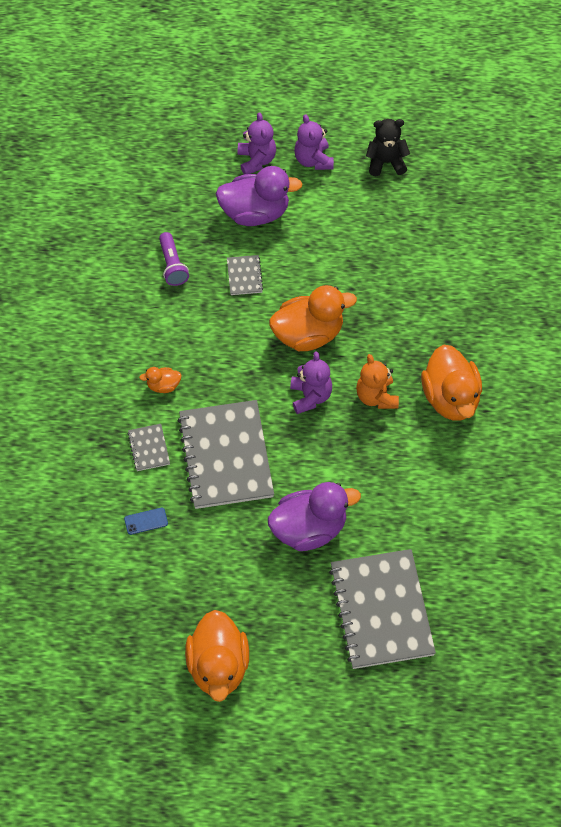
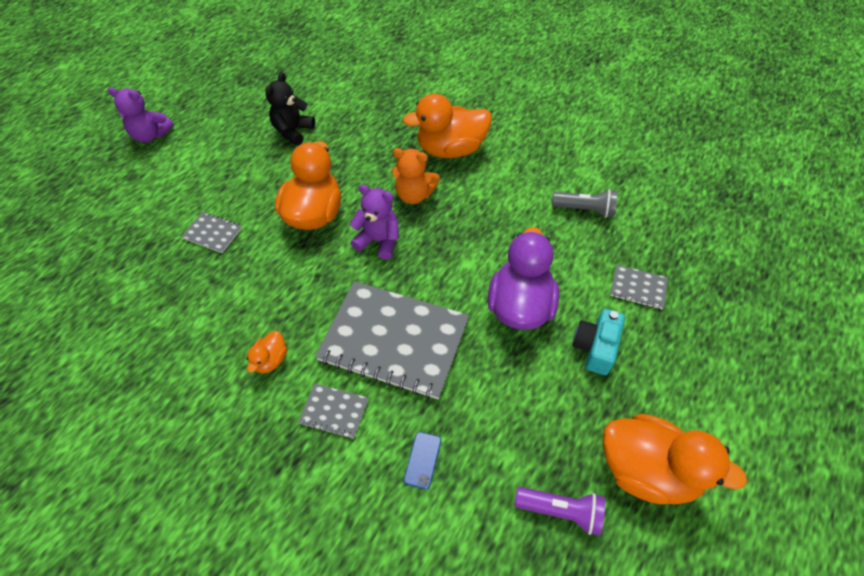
camera: 60 degrees left, 5 degrees down
purple flashlight [159,232,189,286] -> purple flashlight moved to [515,487,605,535]
purple duck [216,166,303,226] -> none
purple teddy bear [238,112,276,174] -> none
grey notebook [329,549,436,669] -> grey notebook [610,265,668,309], size x0.43
black teddy bear [366,119,410,176] -> black teddy bear moved to [265,72,315,145]
orange duck [421,345,482,421] -> orange duck turned 150 degrees clockwise [403,94,492,158]
none -> grey flashlight [552,189,617,218]
none -> turquoise camera [573,309,625,375]

